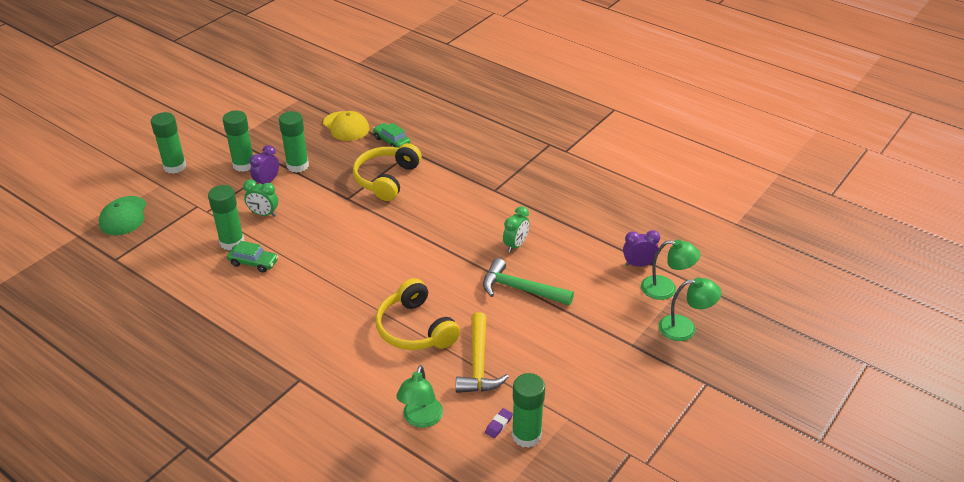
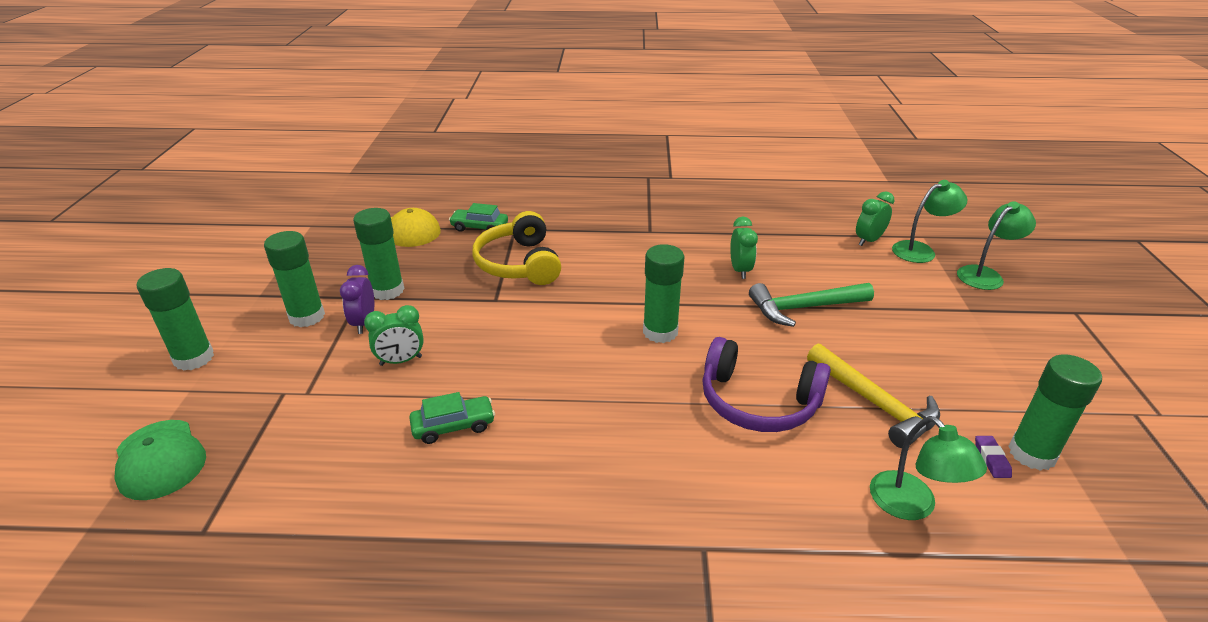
camera: 35 degrees left, 5 degrees down
green glue stick [208,185,244,251] -> green glue stick moved to [643,244,685,343]
yellow headphones [375,278,460,350] -> purple headphones [702,337,831,432]
purple clock [623,230,660,267] -> green clock [856,191,894,246]

